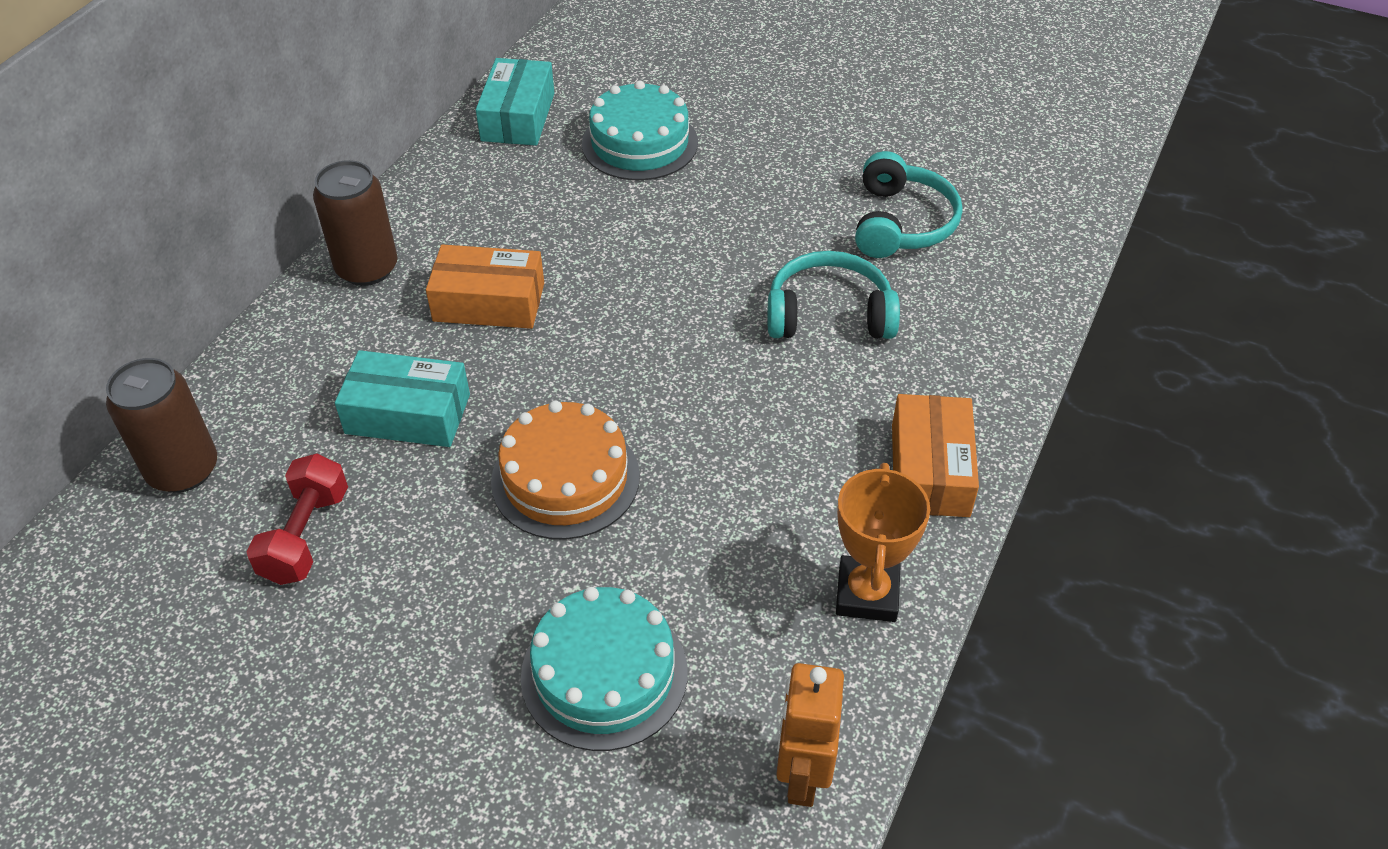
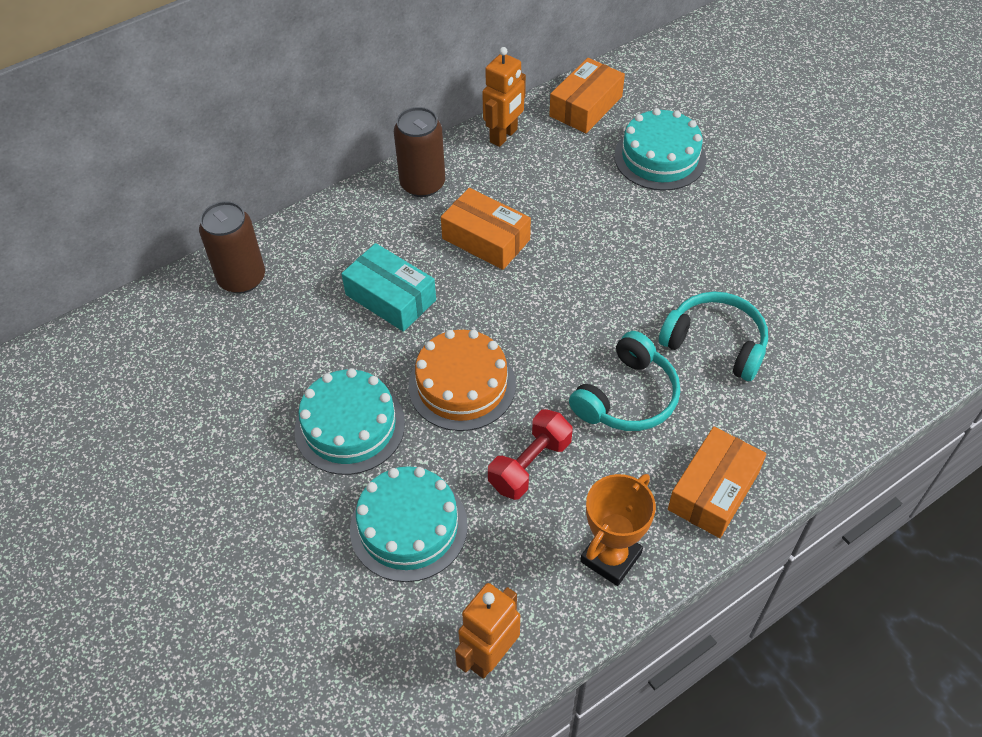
camera: 30 degrees right, 5 degrees up
red dumbbell [246,453,348,585] -> red dumbbell moved to [488,409,573,500]
turquoise box [476,58,554,146] -> orange box [549,58,625,133]
turquoise headphones [855,151,963,258] -> turquoise headphones moved to [569,331,680,431]
none -> turquoise cake [294,368,405,475]
none -> orange robot [482,47,526,147]

